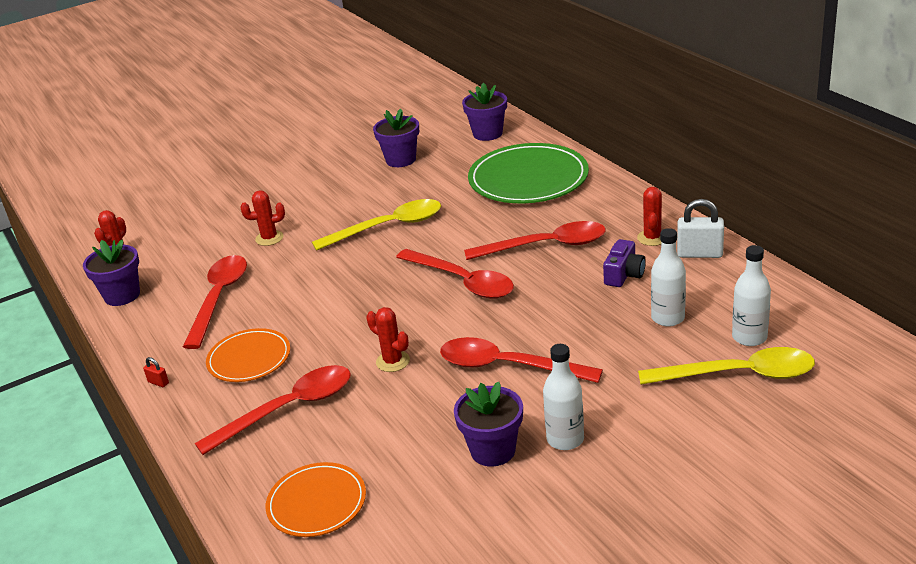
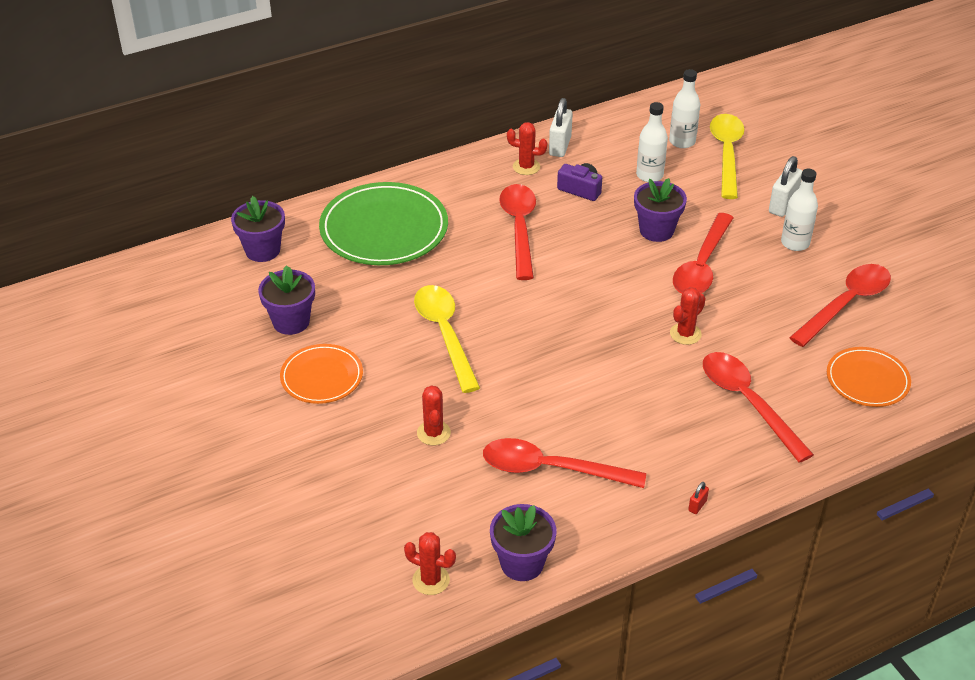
camera: 90 degrees left, 10 degrees up
orange plate [206,328,290,382] -> orange plate moved to [280,344,363,404]
red spoon [396,249,514,299] -> red spoon moved to [789,264,891,347]
purple flower pot [454,382,523,467] -> purple flower pot moved to [634,178,687,242]
none -> white padlock [769,156,802,217]

